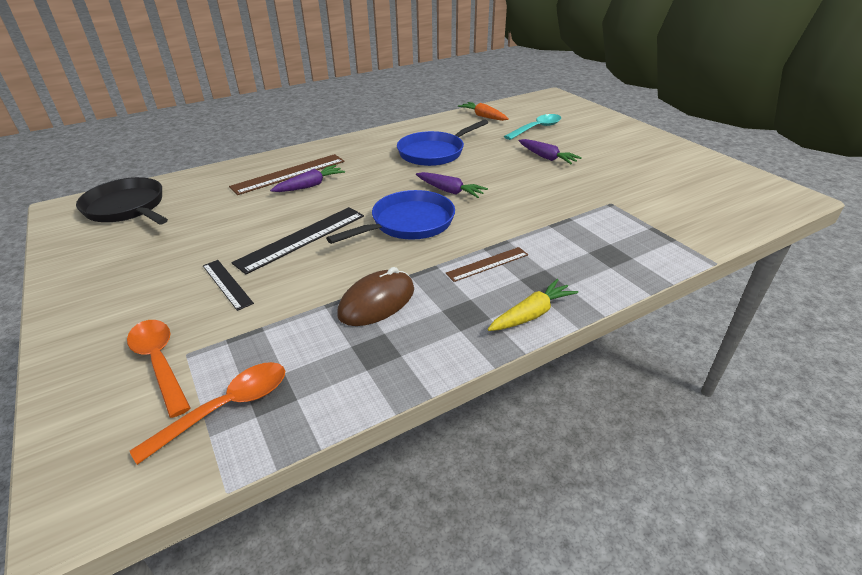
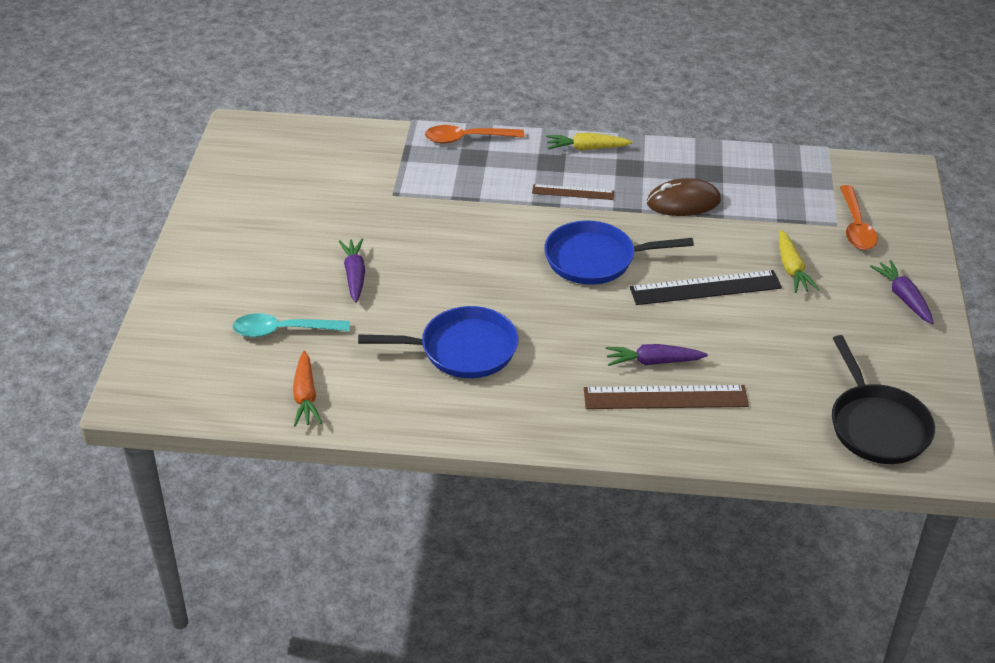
camera: 145 degrees left, 5 degrees up
orange spoon [130,362,285,465] -> orange spoon moved to [425,125,525,143]
black ruler [203,260,254,311] -> yellow carrot [779,230,819,293]
purple carrot [416,172,488,198] -> purple carrot moved to [870,260,934,324]

